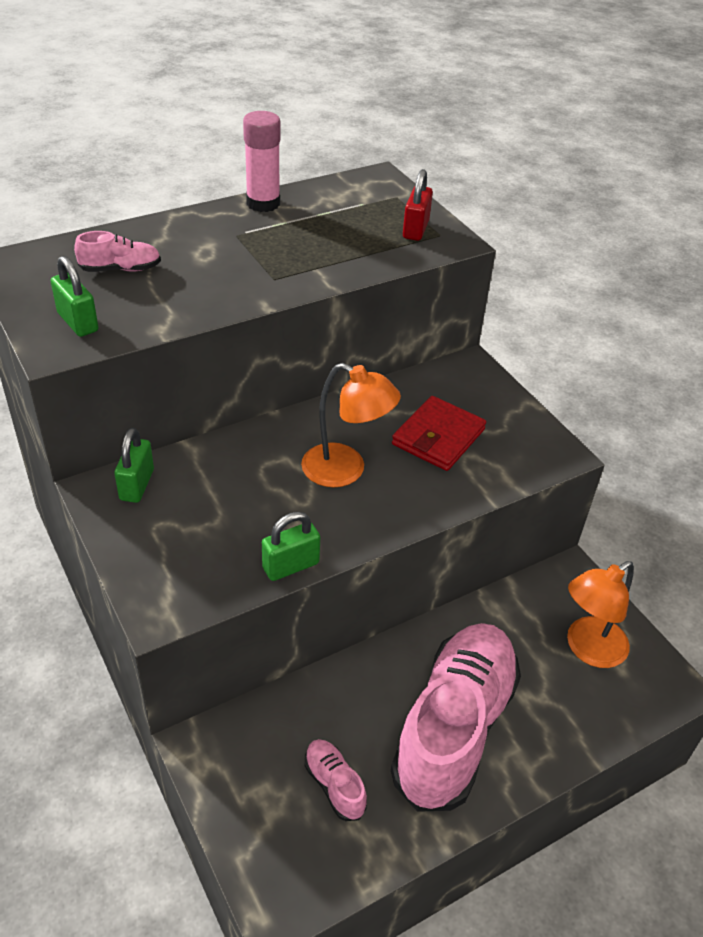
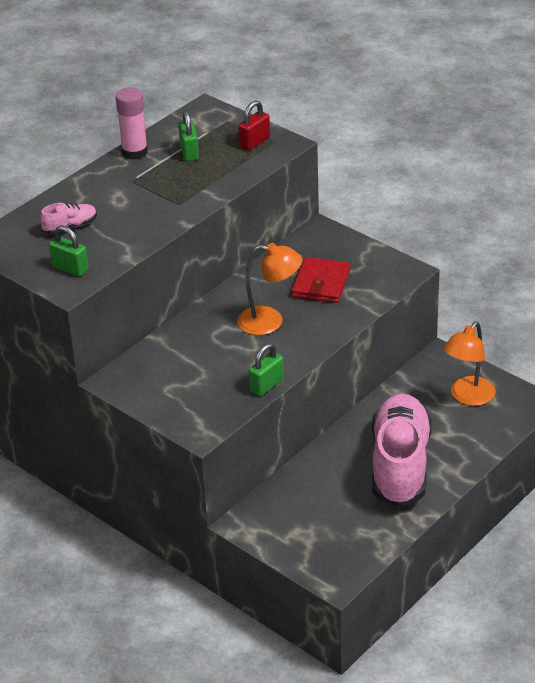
camera: 15 degrees left, 5 degrees down
green padlock [114,428,154,503] -> green padlock moved to [178,110,199,161]
pink shoe [304,739,367,821] -> none
red padlock [403,169,433,241] -> red padlock turned 45 degrees clockwise [238,100,270,151]

